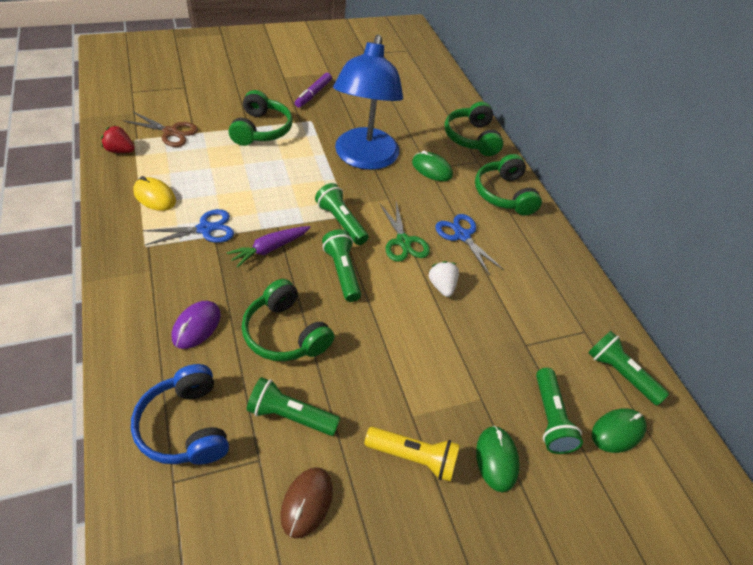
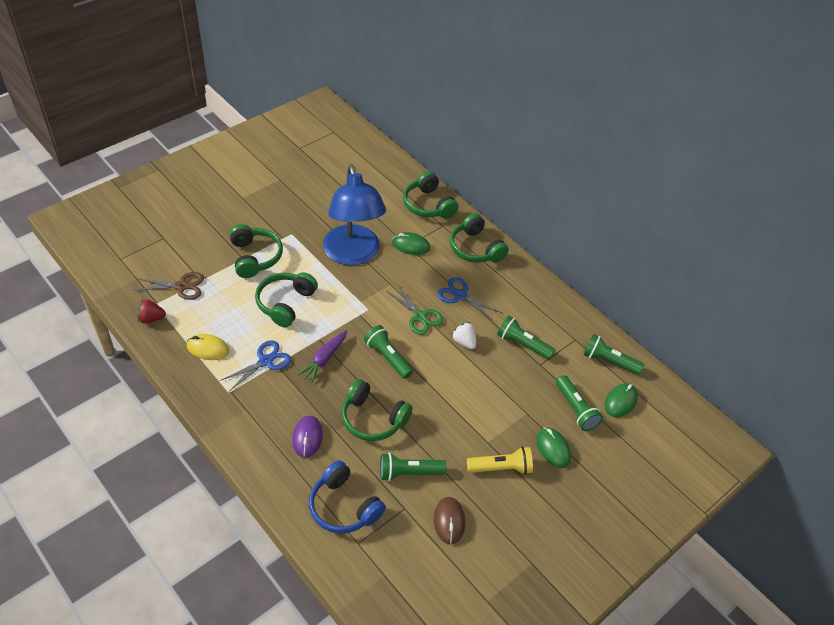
camera: 20 degrees left, 0 degrees up
purple marker [295,73,332,108] -> none
green flashlight [315,183,369,245] -> green flashlight moved to [497,316,555,360]
none -> green headphones [255,272,318,327]

